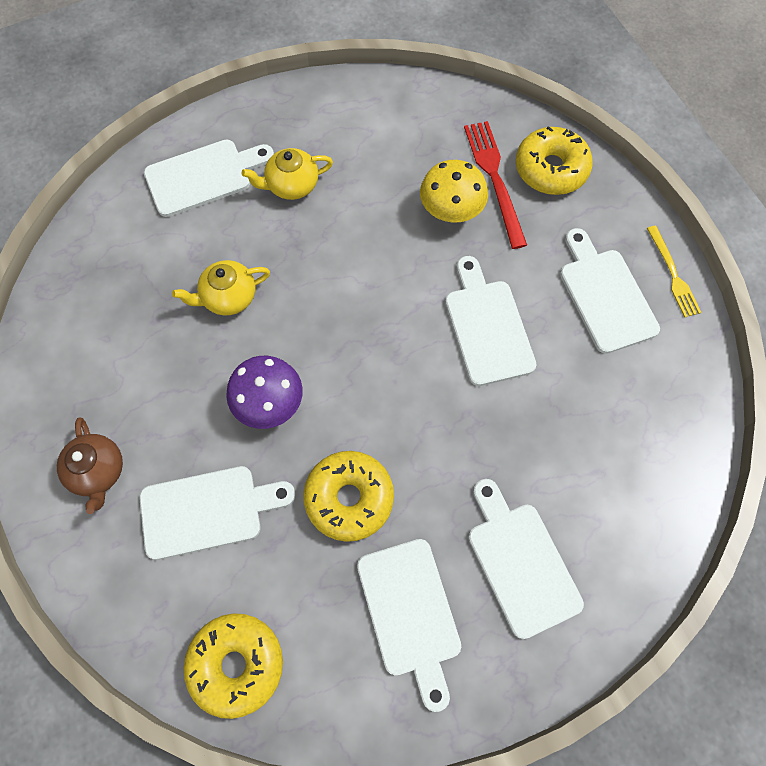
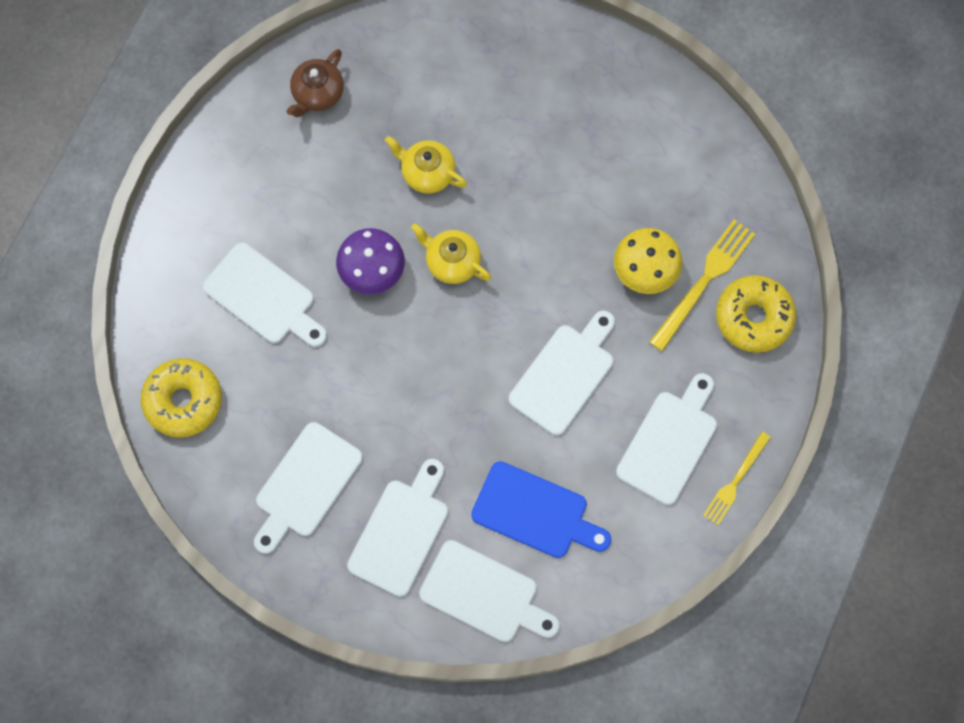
camera: 50 degrees right, 5 degrees up
brown teapot [57,418,123,514] -> brown teapot moved to [286,49,344,117]
white cutting board [144,139,274,217] -> white cutting board moved to [419,540,560,642]
yellow teapot [242,148,333,200] -> yellow teapot moved to [411,223,491,284]
yellow donut [303,451,394,542] -> none
red fork [464,121,527,249] -> yellow fork [649,220,755,351]
none -> blue cutting board [471,461,612,558]

